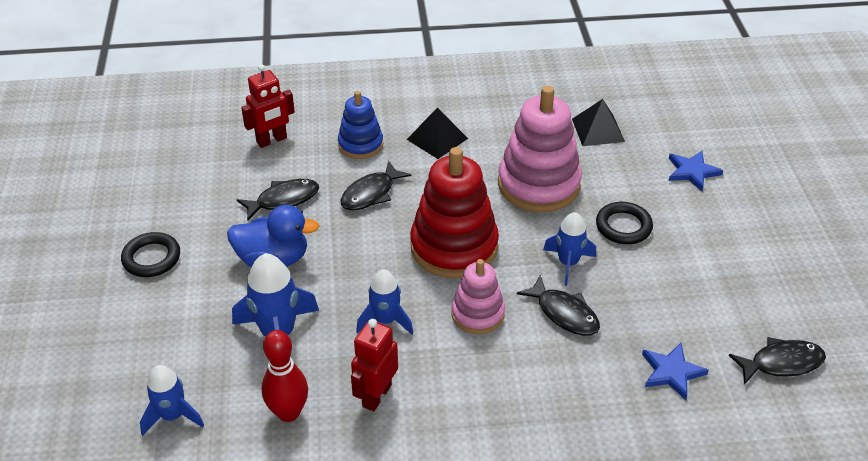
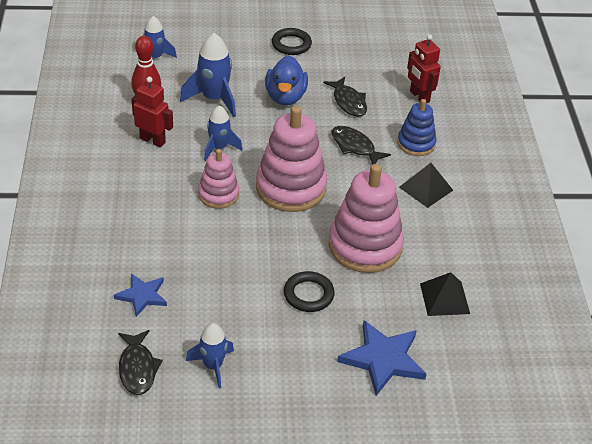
camera: 90 degrees right, 0 degrees up
red stacking toy [410,147,499,278] -> pink stacking toy [256,106,327,212]
black fish [517,275,600,336] -> none
blue rocket [543,212,596,286] -> blue rocket moved to [186,323,234,389]
blue star [669,151,723,191] -> blue star [337,320,427,396], size x1.59

